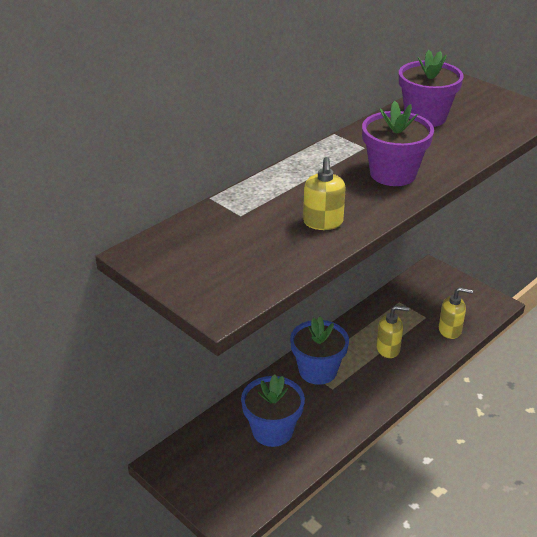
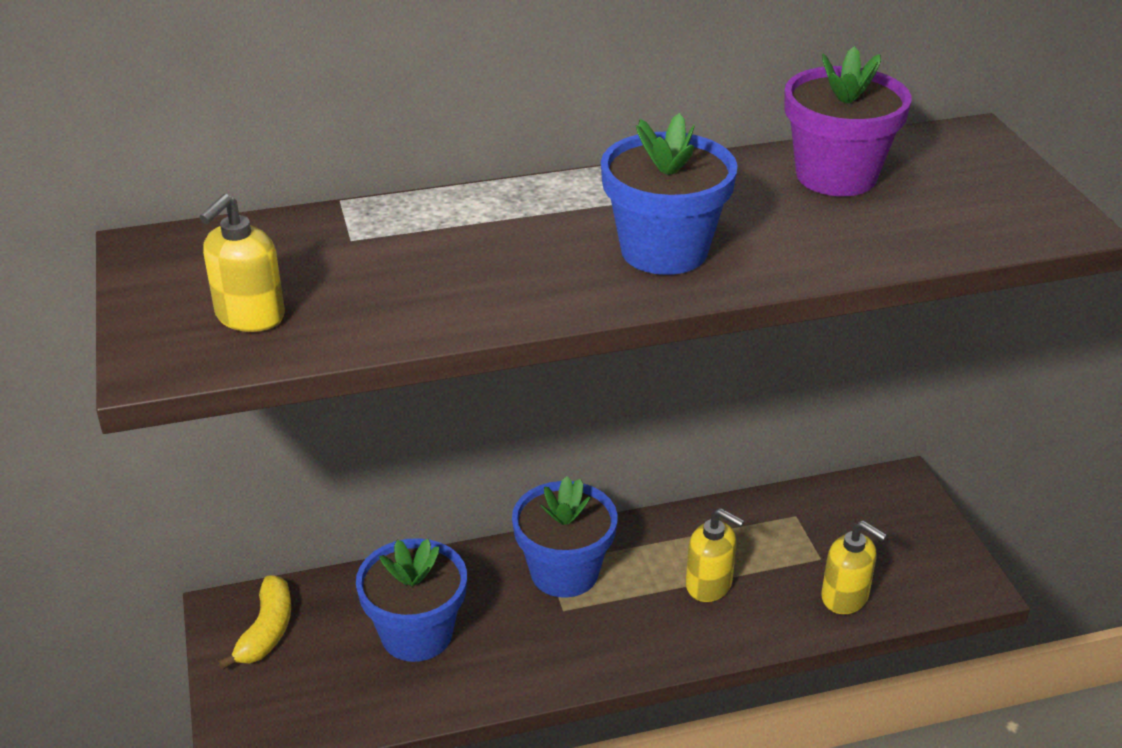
camera: 30 degrees right, 0 degrees up
yellow soap dispenser [303,157,346,230] -> yellow soap dispenser moved to [200,194,285,332]
purple flower pot [362,101,434,186] -> blue flower pot [601,113,738,275]
none -> yellow banana [219,575,291,670]

